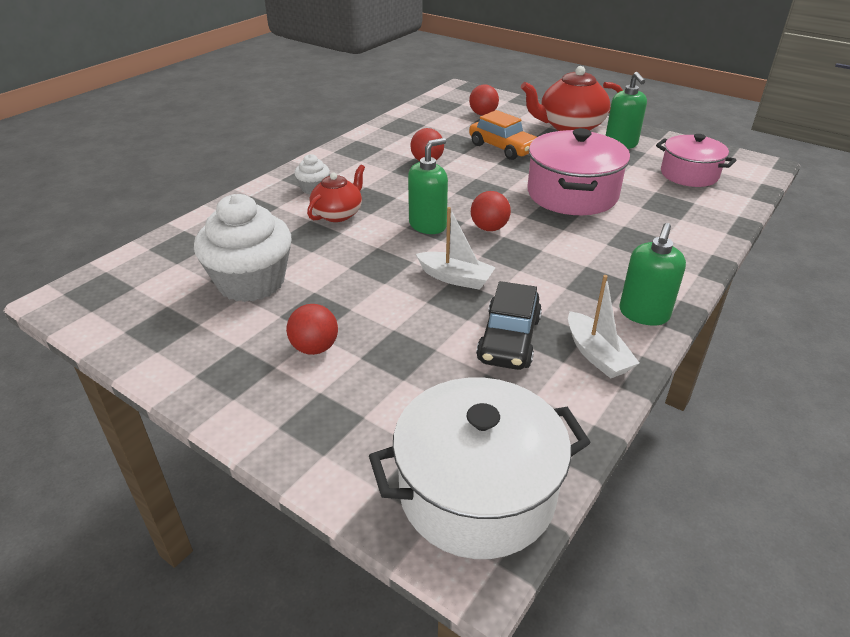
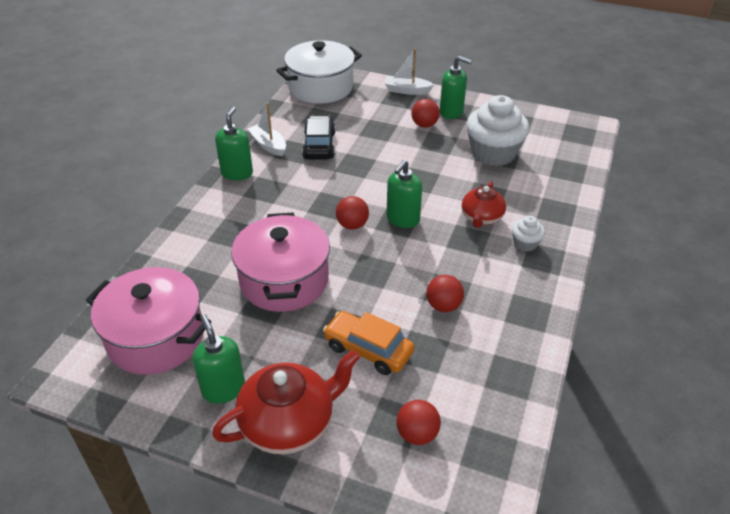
camera: 165 degrees right, 5 degrees up
white boat [416,207,496,290] -> white boat moved to [385,48,434,95]
pink pot [656,134,736,187] -> pink pot [86,267,211,375], size x1.52
none -> green soap dispenser [440,56,472,119]

